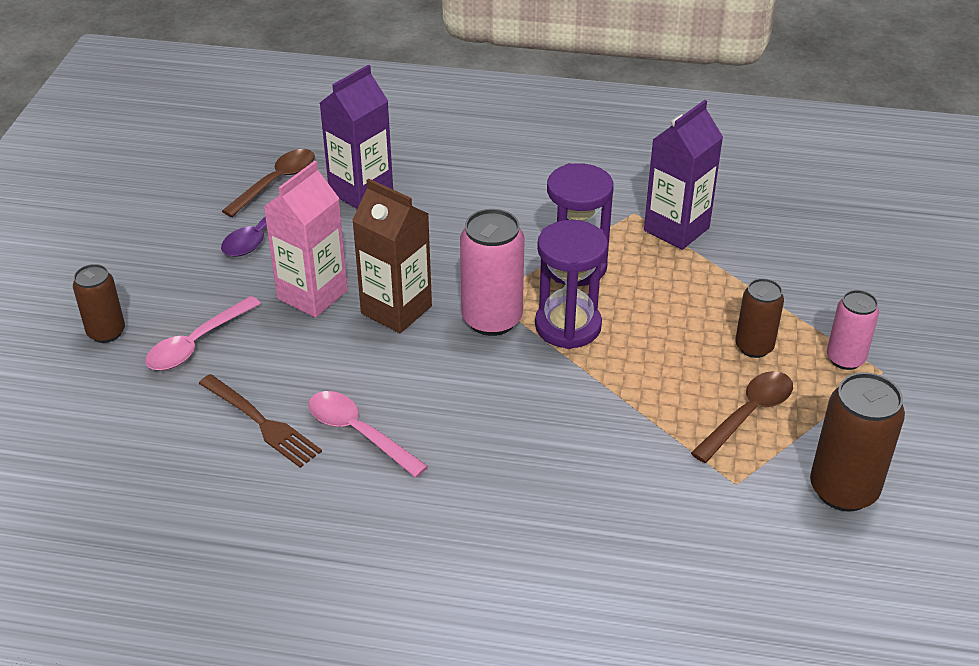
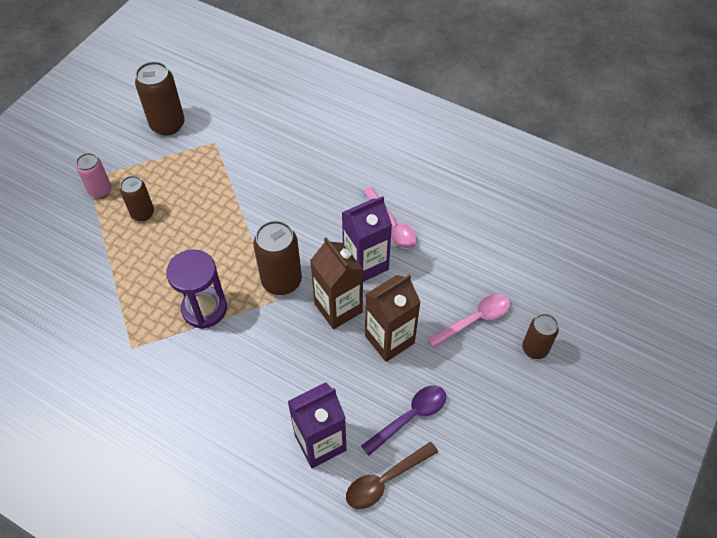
camera: 160 degrees left, 15 degrees up
brown fork [199,374,322,468] -> none
pink carton [264,161,348,318] -> brown carton [365,274,421,362]
pink can [460,209,524,336] -> brown can [253,220,302,295]
purple hourglass [535,220,608,349] -> none
purple carton [644,100,723,250] -> purple carton moved to [342,196,392,282]
brown spoon [691,371,793,463] -> none

